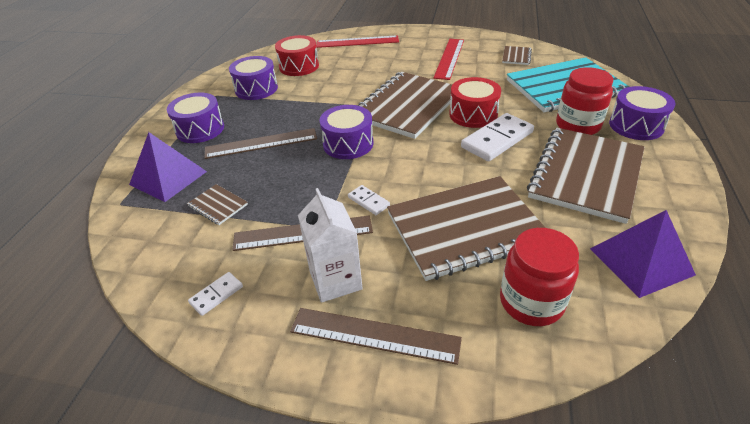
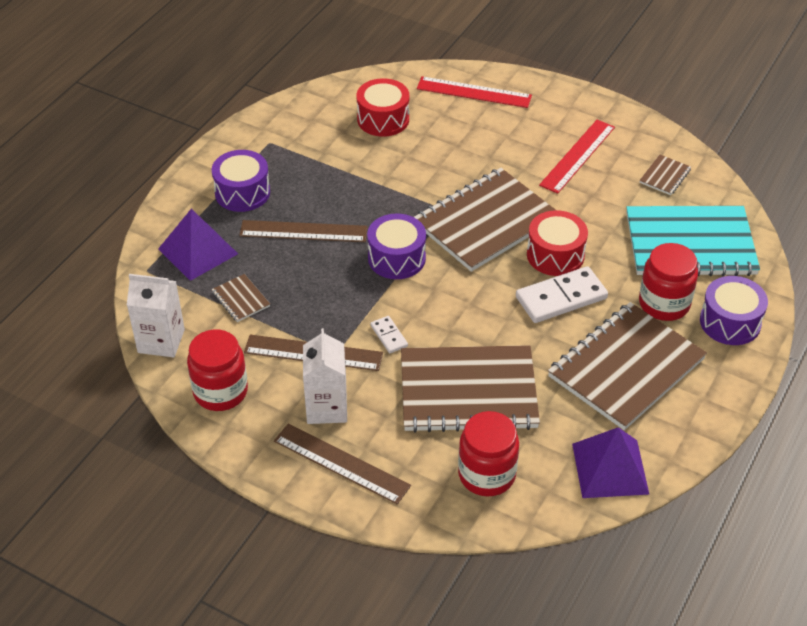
camera: 15 degrees right, 5 degrees up
white domino [188,272,243,316] -> red jar [187,330,248,411]
purple drum [229,56,278,100] -> none
none -> white carton [127,274,185,357]

